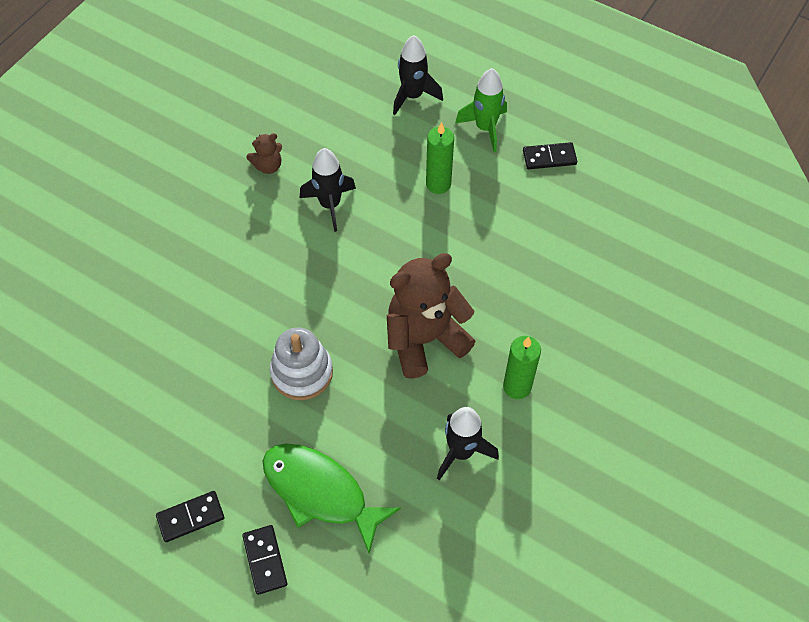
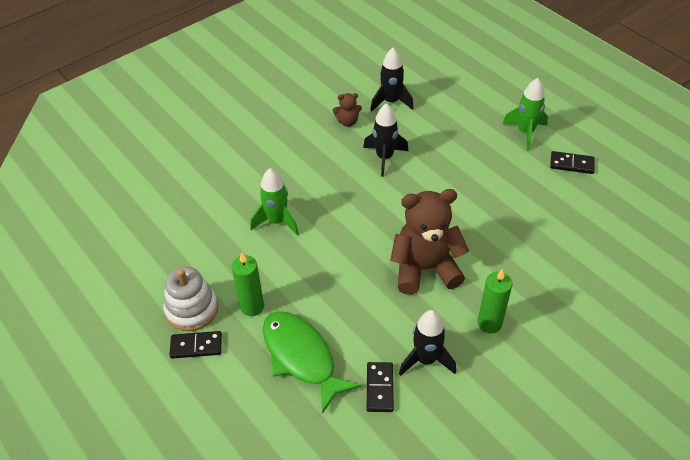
camera: 20 degrees right, 10 degrees down
black domino [242,525,288,595] -> black domino moved to [367,362,394,412]
white stacking toy [270,328,333,400] -> white stacking toy moved to [164,267,218,331]
black rocket [393,35,443,115] -> black rocket moved to [370,48,414,112]
green candle [426,122,454,194] -> green candle moved to [232,252,264,316]
none -> green rocket [250,168,299,235]

